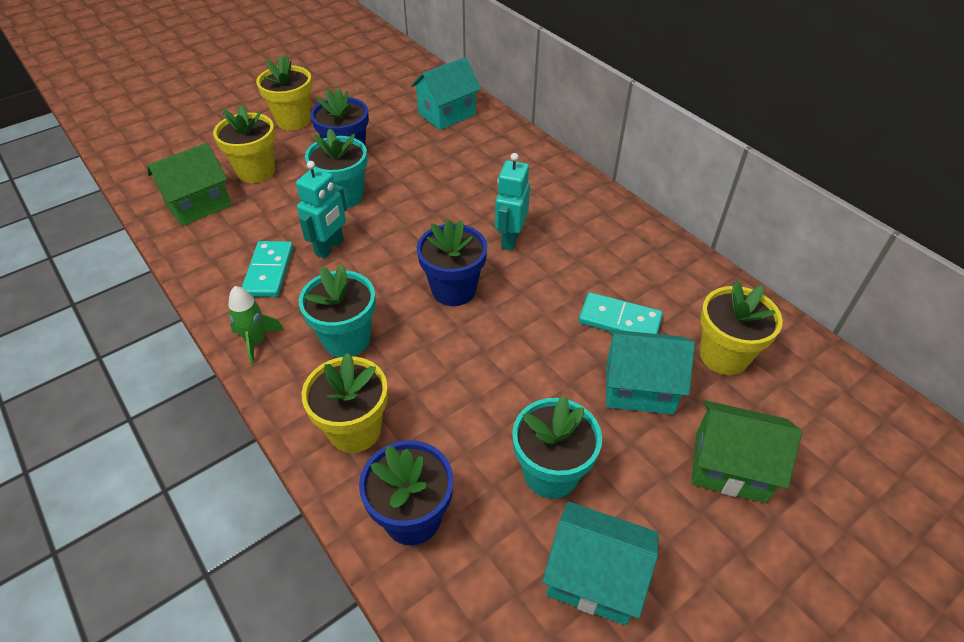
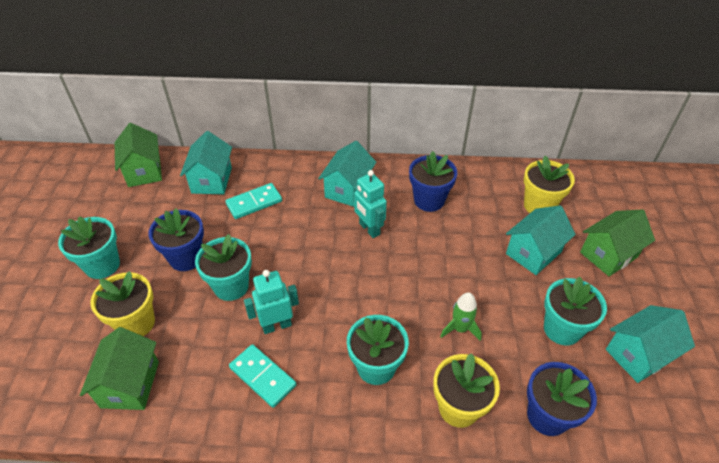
camera: 50 degrees left, 0 degrees up
green rocket [228,286,284,365] -> green rocket moved to [440,292,482,341]
yellow flower pot [256,55,312,130] -> turquoise flower pot [58,216,120,279]
turquoise robot [296,161,347,259] -> turquoise robot turned 90 degrees counterclockwise [244,270,299,334]
blue flower pot [417,219,487,306] -> blue flower pot moved to [409,151,457,212]
turquoise domino [579,292,663,334] -> turquoise domino moved to [225,183,282,219]
none -> green house [115,123,162,187]
none -> turquoise house [318,141,376,207]

